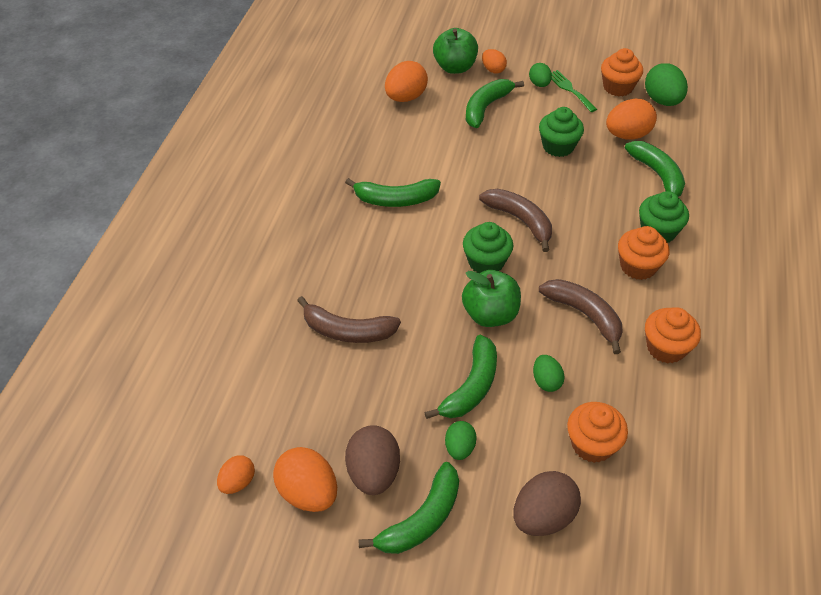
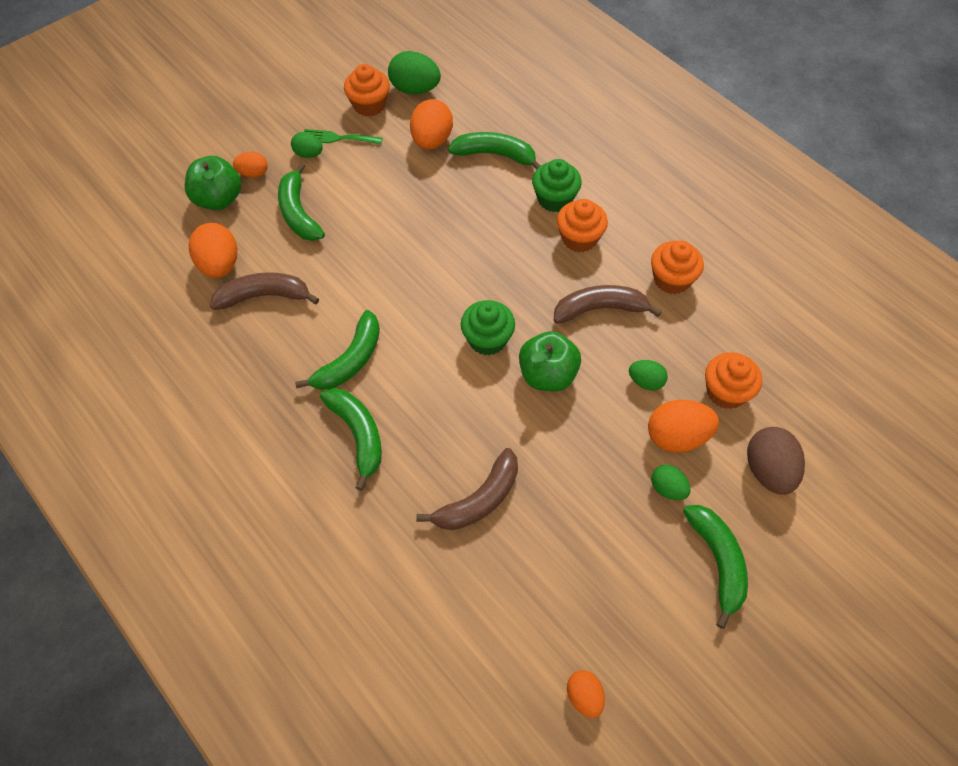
camera: 55 degrees left, 10 degrees up
orange egg [273,447,337,512] -> orange egg moved to [648,400,719,453]
brown egg [345,425,400,495] -> none
green banana [424,335,497,419] -> green banana moved to [320,388,382,491]
brown banana [479,189,552,252] -> brown banana moved to [210,272,319,310]
green cupcake [539,107,584,157] -> none

